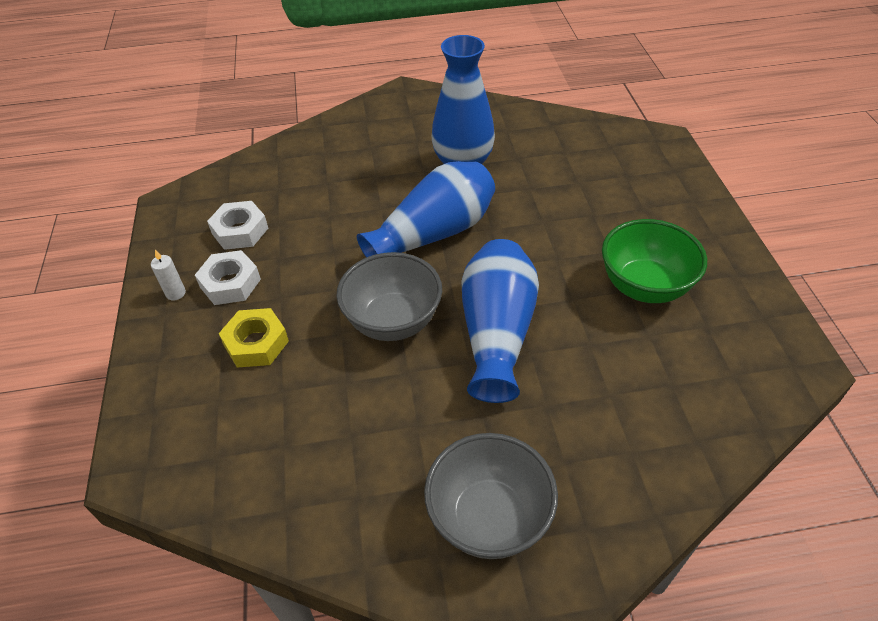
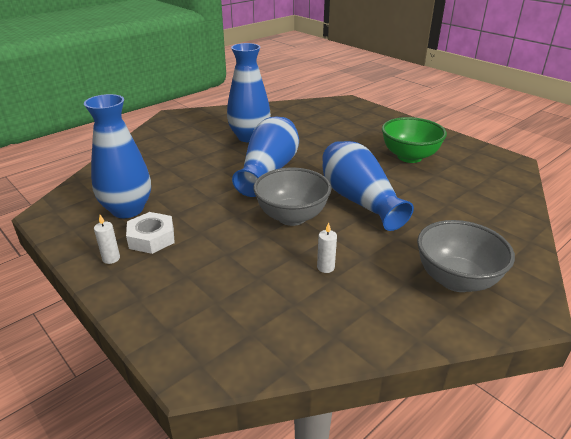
camera: 35 degrees left, 15 degrees down
white nut [207,201,268,250] -> blue vase [84,94,151,218]
yellow nut [219,308,289,368] -> none
none -> white candle [317,223,337,273]

